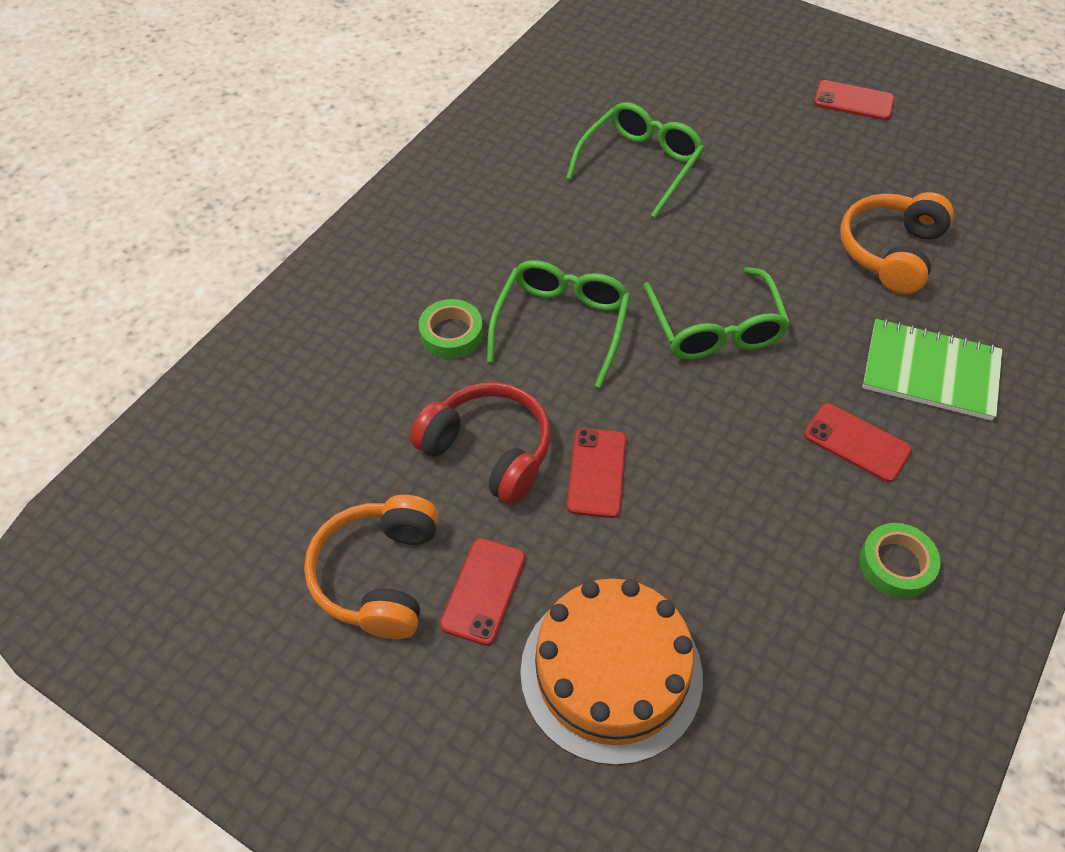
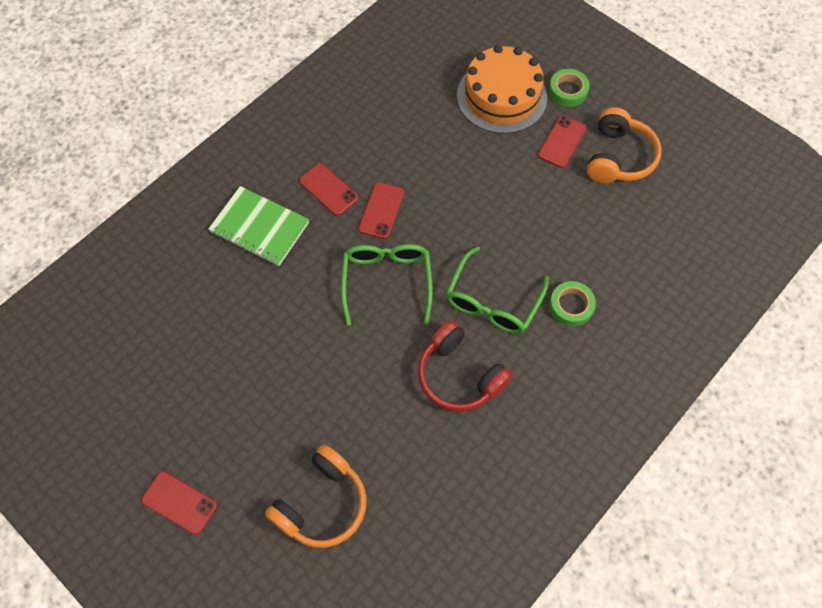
camera: 170 degrees left, 10 degrees up
red headphones [410,382,551,505] -> red headphones moved to [418,321,513,412]
green glasses [566,102,704,218] -> none
red phone [567,428,626,518] -> red phone moved to [358,182,404,239]
orange headphones [840,192,954,294] -> orange headphones moved to [265,445,366,548]
green tape [859,523,941,598] -> green tape moved to [549,69,590,107]

